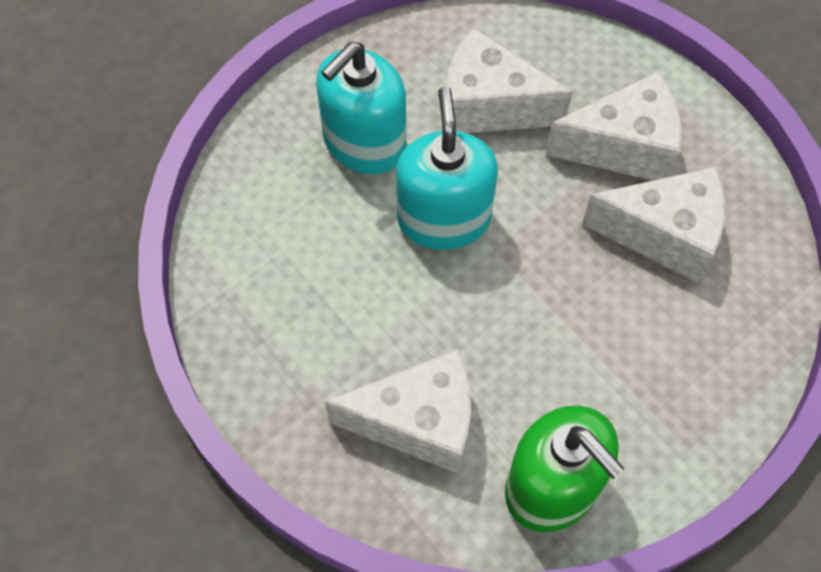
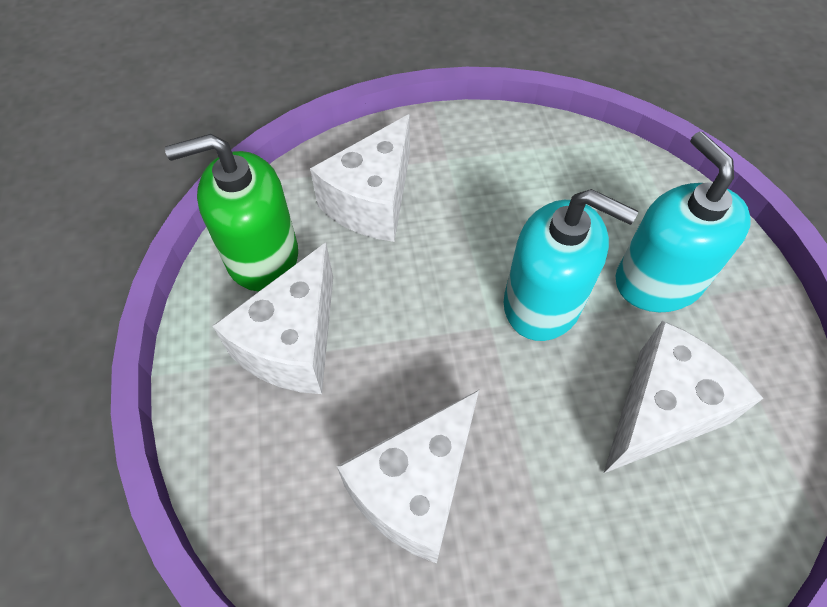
camera: 120 degrees right, 5 degrees down
white cheese [545,72,682,181] -> white cheese moved to [213,242,333,394]

